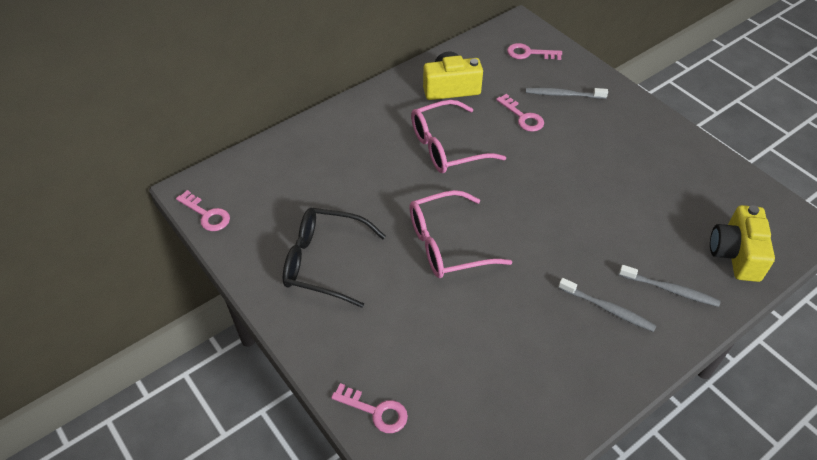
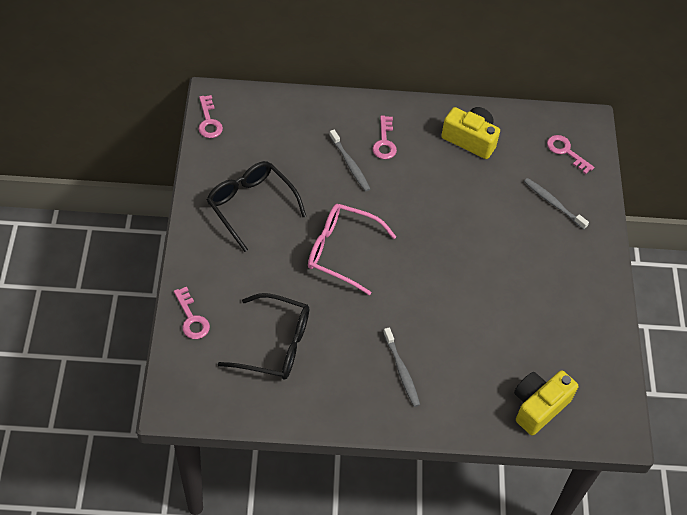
camera: 35 degrees right, 5 degrees up
pink glasses [411,100,506,173] -> none
pink key [496,94,544,132] -> pink key moved to [372,116,397,159]
grey toothbrush [619,265,721,307] -> grey toothbrush moved to [329,130,370,192]
none -> black glasses [218,293,309,380]

